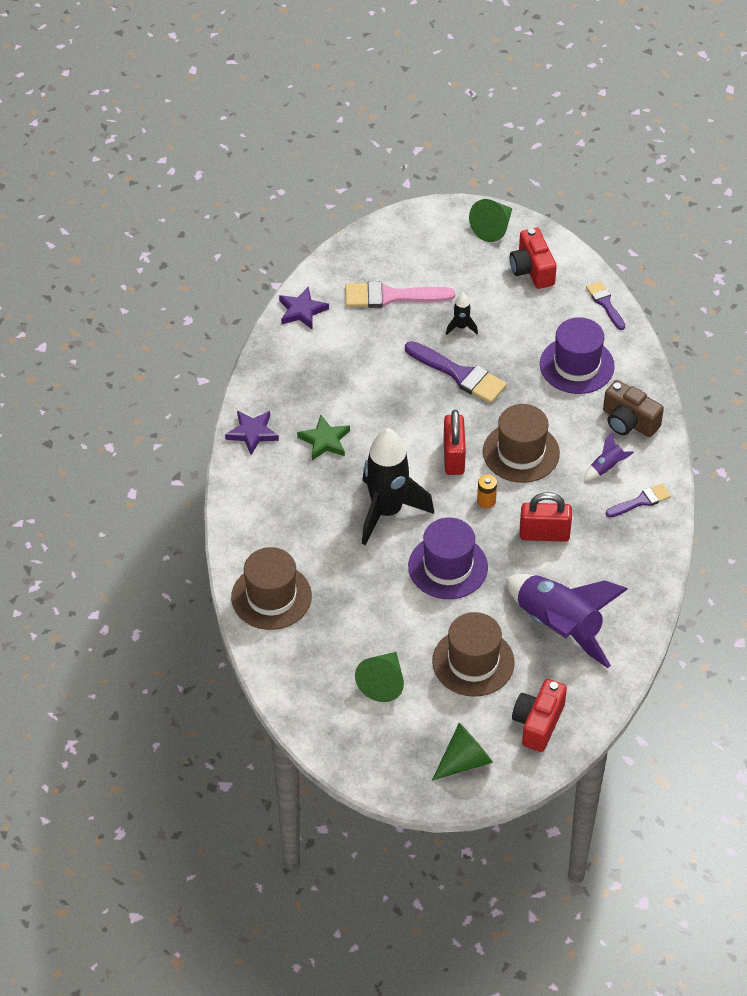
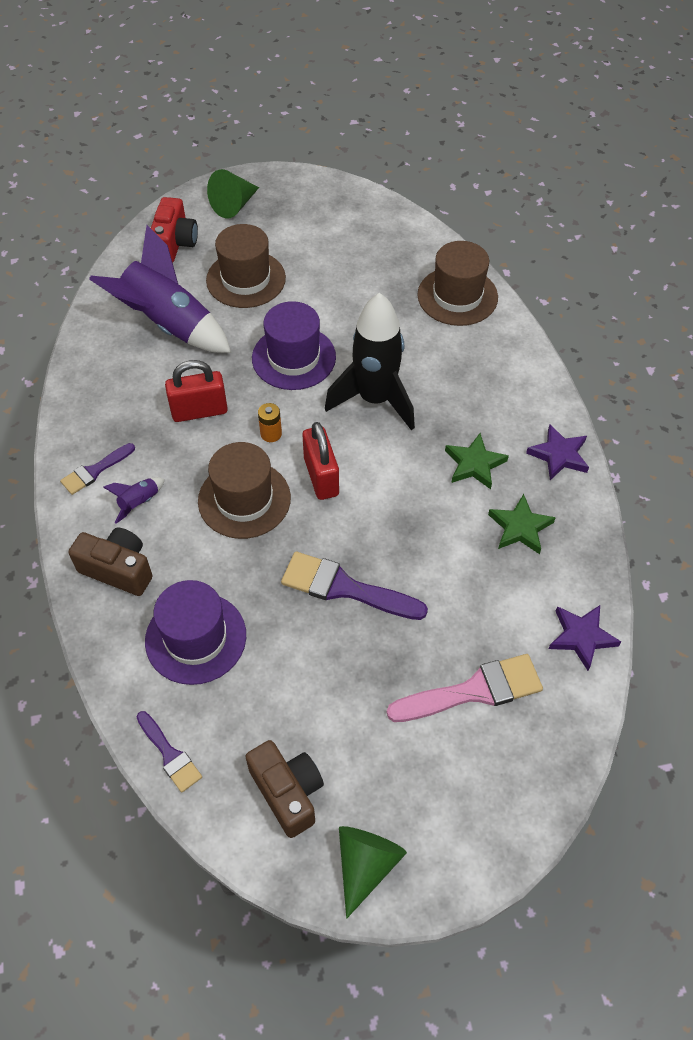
camera: 165 degrees right, 5 degrees up
green cone [355,652,404,702] -> none
black rocket [446,293,478,335] -> none
red camera [510,228,557,289] -> brown camera [245,740,324,838]
none -> green star [488,494,556,554]

